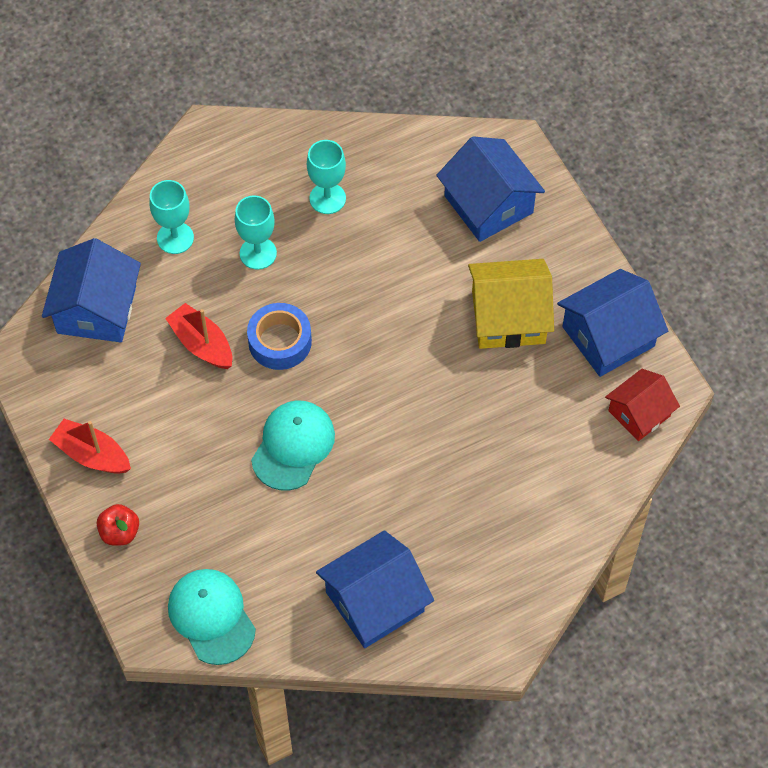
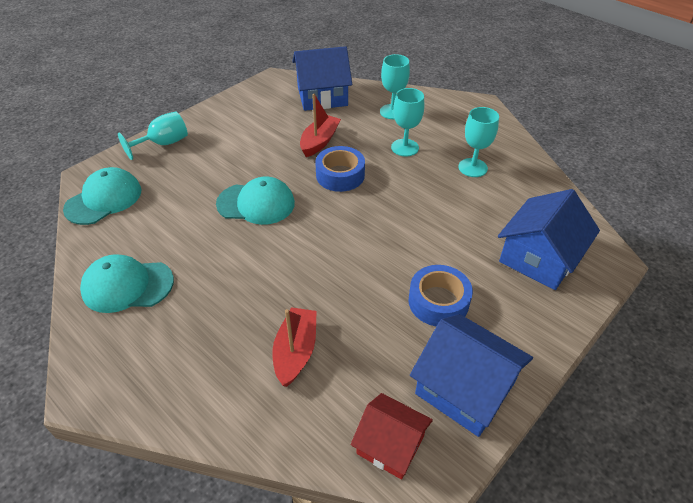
camera: 70 degrees right, 15 degrees down
red boat [49,419,131,474] -> red boat moved to [272,307,317,387]
red apple [97,504,139,546] -> turquoise goblet [118,111,188,160]
blue house [316,530,434,648] -> turquoise cap [80,254,174,313]
yellow house [468,259,554,349] -> blue tape [409,265,473,326]

